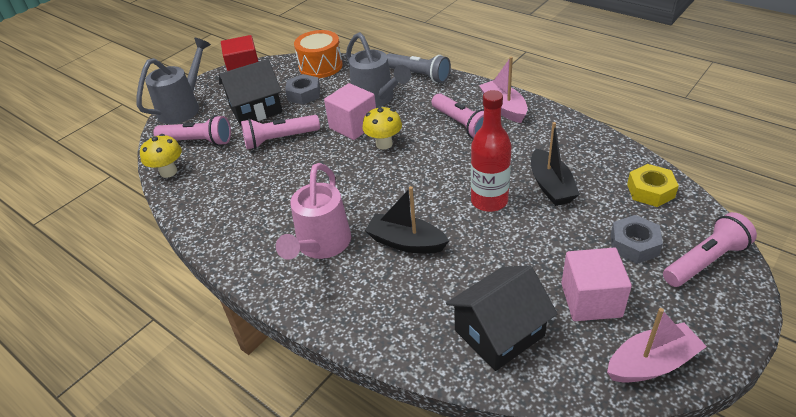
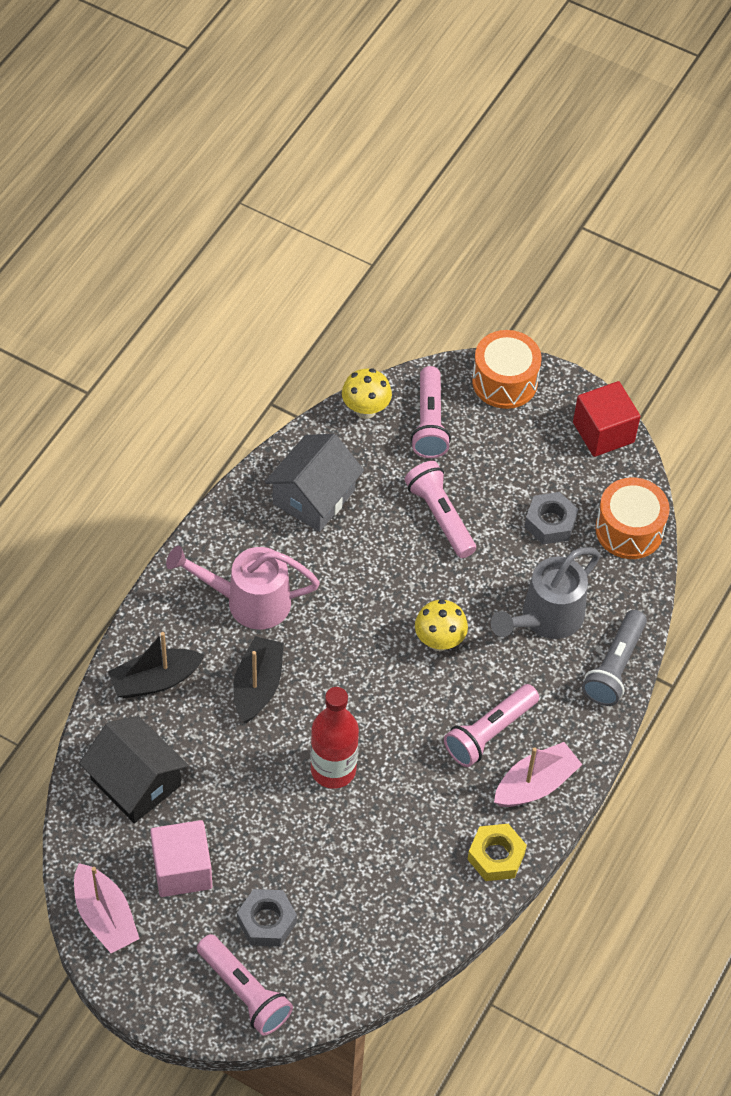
camera: 75 degrees right, 15 degrees up
grey watering can [137,38,211,124] -> orange drum [472,330,542,409]
black house [219,59,283,126] -> none
pink cube [324,83,376,140] -> none
black boat [531,122,580,206] -> black boat moved to [108,632,205,698]
yellow nut [627,164,679,207] -> yellow nut moved to [467,824,527,881]
none -> grey house [265,434,364,532]

